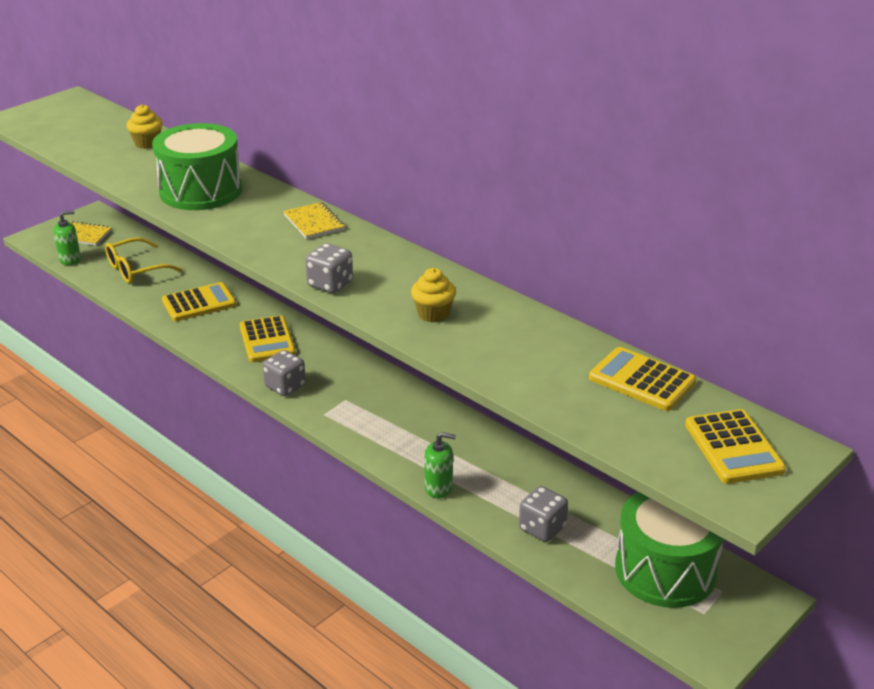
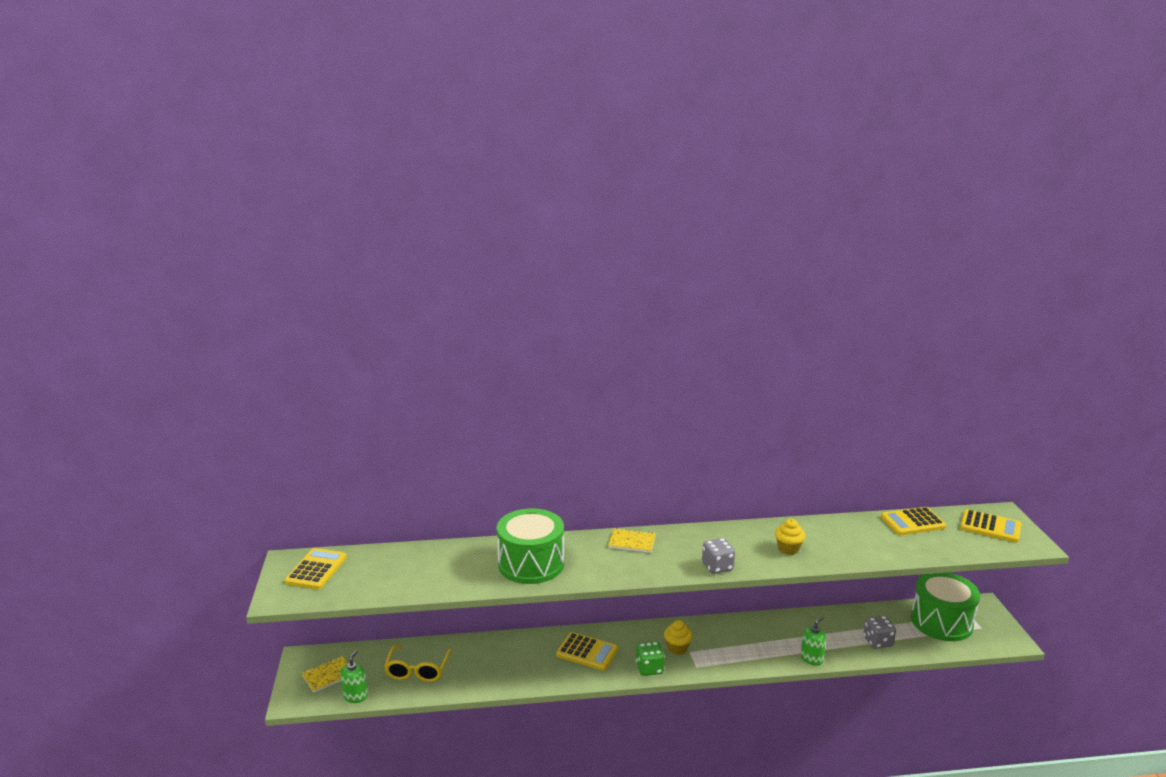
camera: 50 degrees left, 10 degrees down
yellow cupcake [127,104,163,149] -> yellow cupcake moved to [664,620,693,655]
yellow calculator [162,282,236,321] -> yellow calculator moved to [285,548,347,589]
grey dice [262,350,306,396] -> green dice [636,641,665,676]

